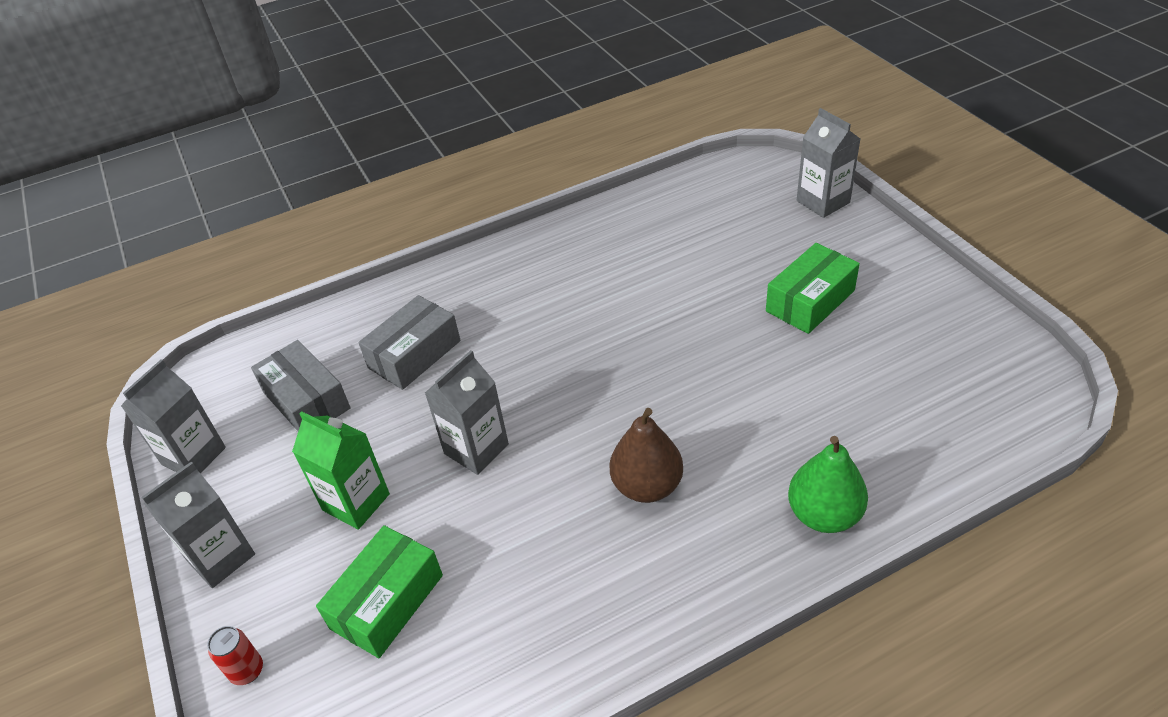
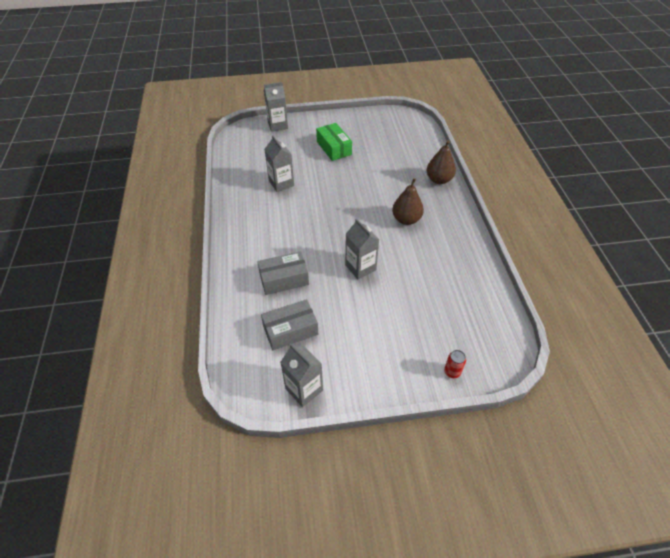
camera: 75 degrees left, 5 degrees up
grey carton [142,462,255,588] -> grey carton moved to [264,135,294,192]
green carton [292,411,390,530] -> none
green box [316,525,443,658] -> none
grey box [358,295,461,390] -> grey box turned 75 degrees counterclockwise [257,251,309,295]
green pear [788,436,868,533] -> brown pear [427,140,456,184]

